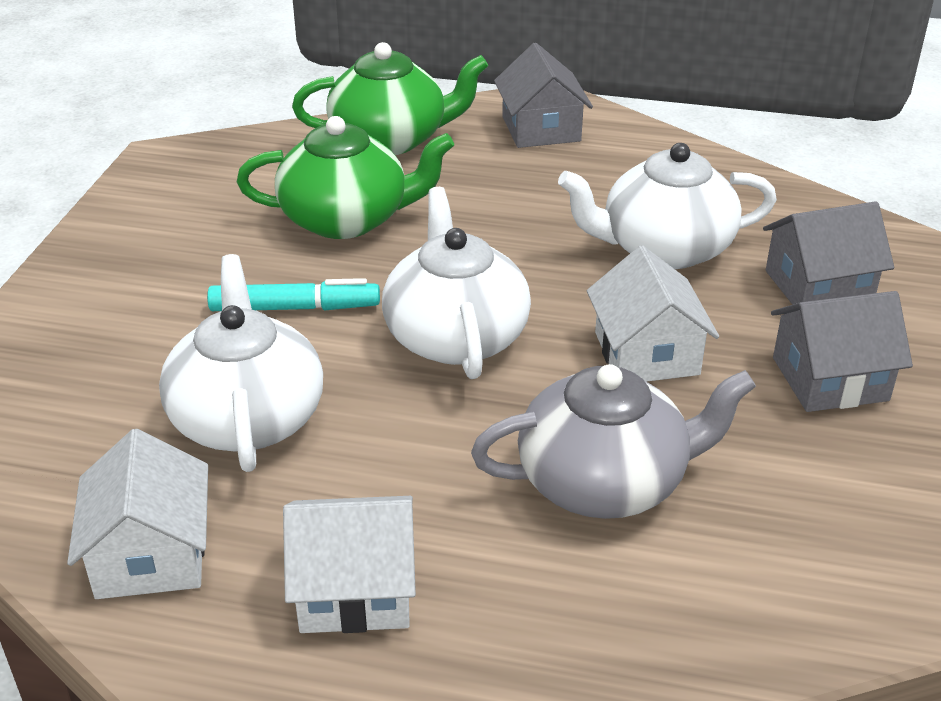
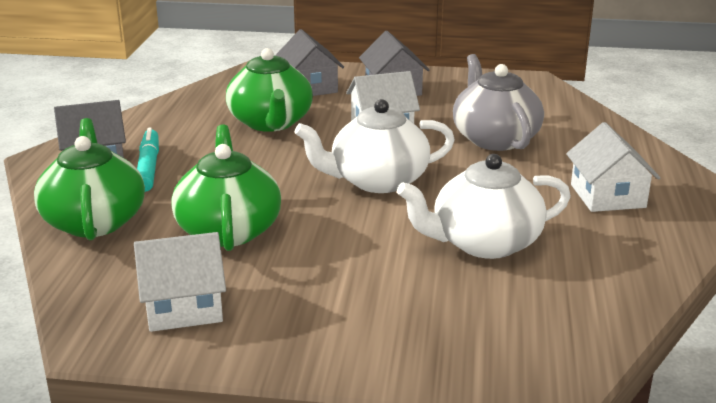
camera: 95 degrees left, 10 degrees down
white house [67,429,208,599] -> white house moved to [134,232,226,332]
turquoise marker [207,278,380,311] -> turquoise marker moved to [137,127,159,192]
white teapot [558,143,777,269] -> green teapot [226,48,313,132]

